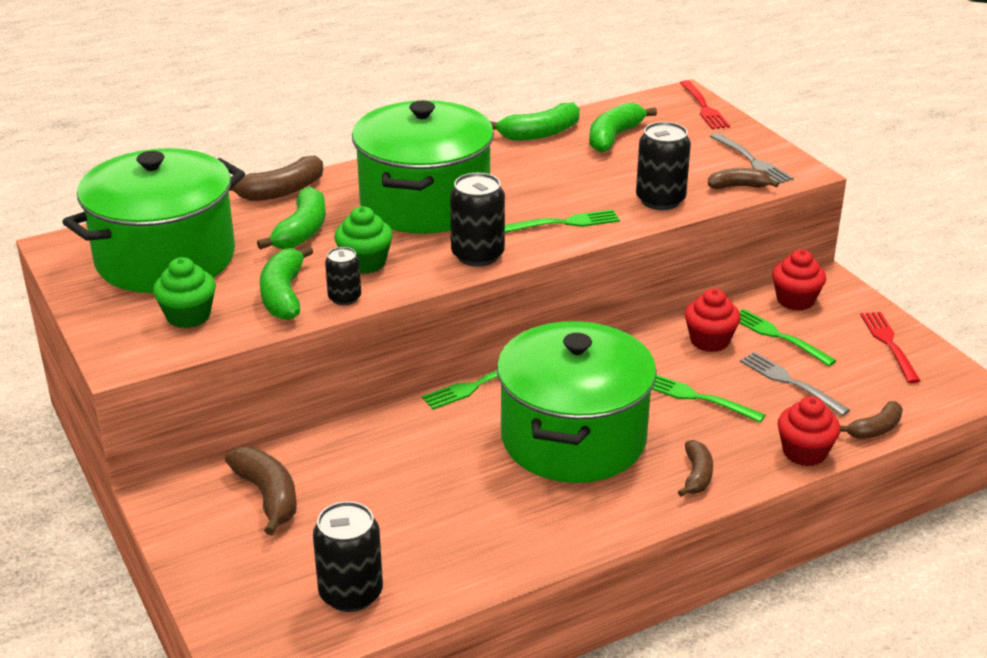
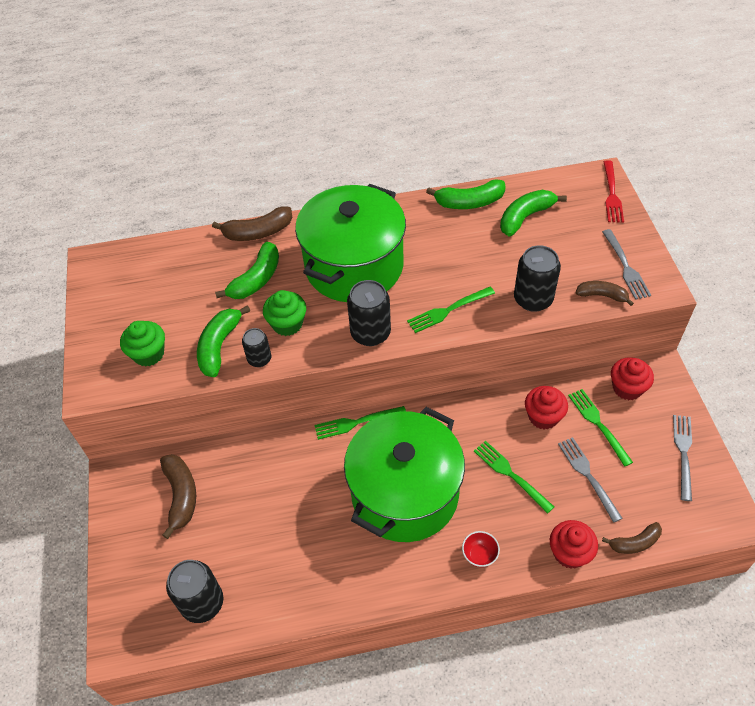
camera: 20 degrees right, 20 degrees up
green pot [62,148,245,293] -> none
green fork [505,209,620,233] -> green fork turned 150 degrees clockwise [407,287,495,333]
brown banana [678,440,713,497] -> red bowl [462,531,500,567]
red fork [860,312,921,383] -> grey fork [673,415,692,501]

